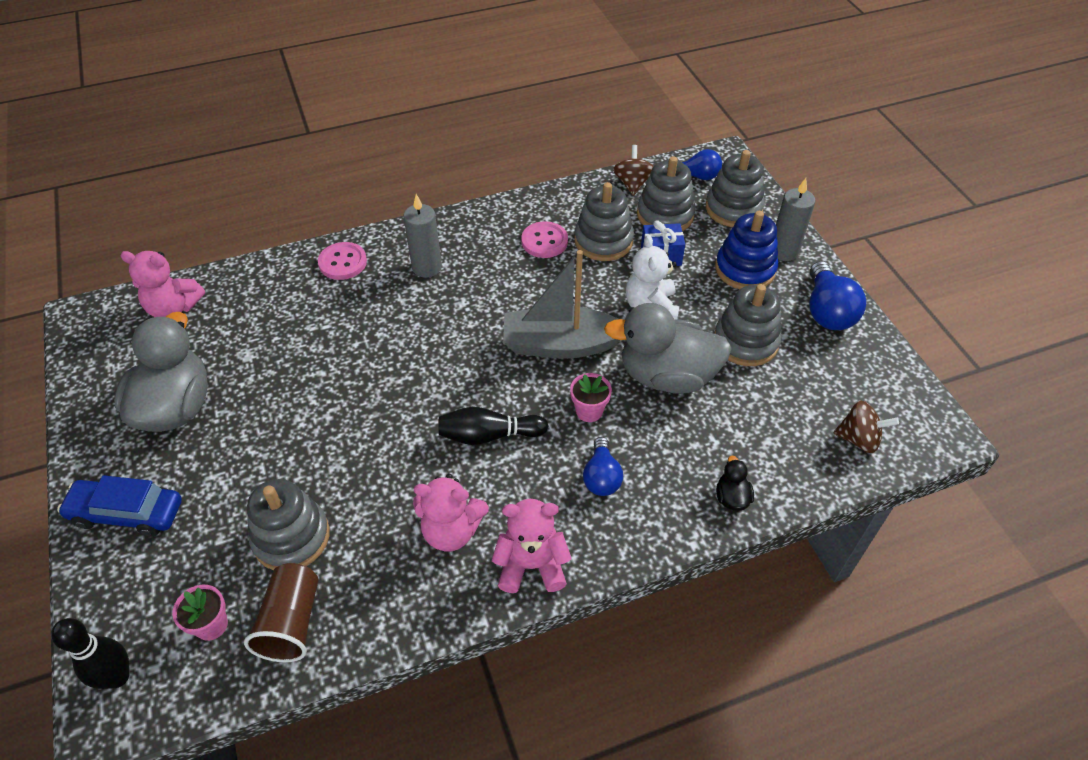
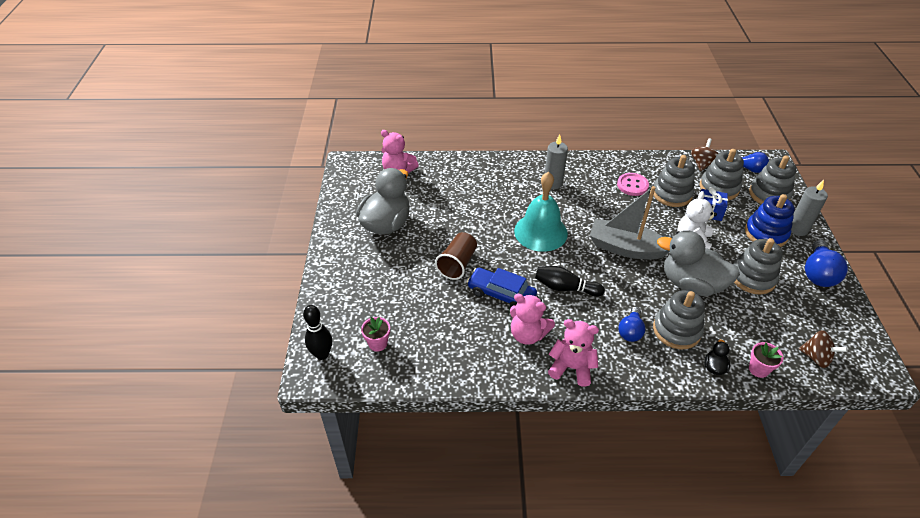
camera: 20 degrees right, 5 degrees down
blue car [57,475,182,537] -> blue car moved to [467,268,537,308]
brown cup [244,563,318,662] -> brown cup moved to [435,232,477,280]
grey stacking toy [247,479,330,570] -> grey stacking toy moved to [653,290,705,349]
pink button [318,242,367,280] -> none
pink flower pot [570,373,612,422] -> pink flower pot moved to [749,342,783,378]
none -> turquoise bell [514,172,568,252]

